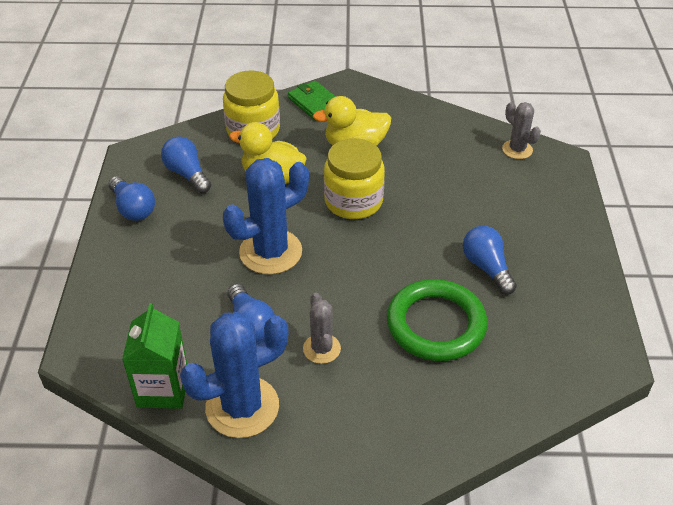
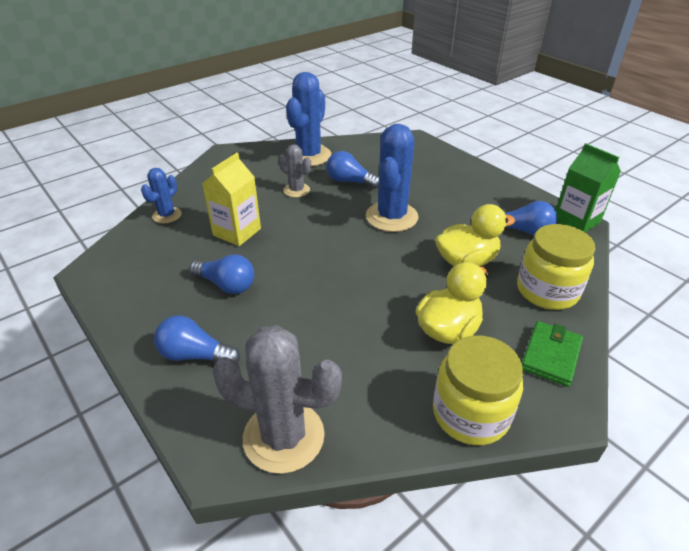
camera: 140 degrees right, 5 degrees down
blue light bulb [109,176,155,221] -> blue light bulb moved to [154,316,240,362]
green carton [122,303,187,409] -> green carton moved to [556,143,621,232]
green wallet [288,81,336,121] -> green wallet turned 75 degrees counterclockwise [522,321,583,387]
yellow jar [324,138,385,219] -> yellow jar moved to [433,335,523,445]
green ring [387,279,488,361] -> yellow carton [202,153,261,246]
grey cactus [502,102,541,159] -> grey cactus [212,325,342,474], size x1.84
none -> blue cactus [141,168,182,223]

